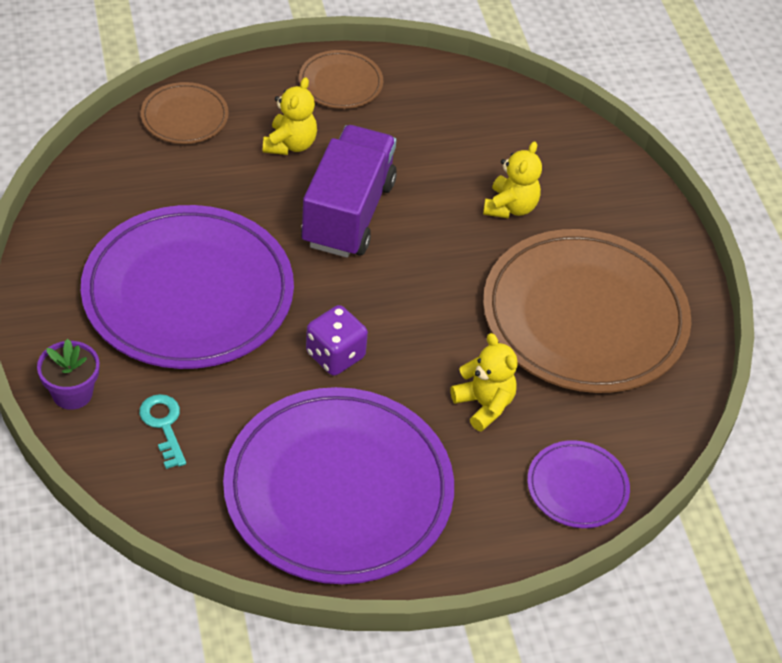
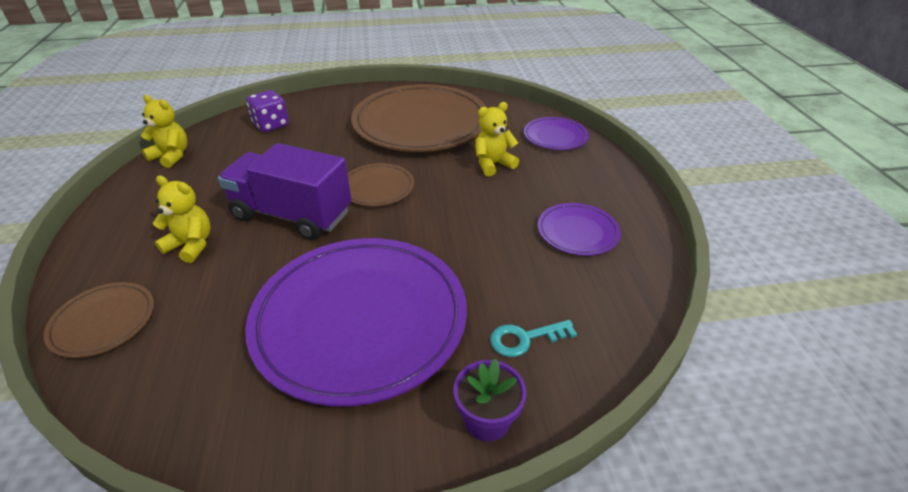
camera: 80 degrees left, 10 degrees down
purple plate [223,387,454,584] -> purple plate [538,203,621,256], size x0.46
brown plate [299,50,383,109] -> brown plate moved to [347,163,414,206]
purple dice [306,305,368,376] -> purple dice moved to [246,90,289,132]
yellow teddy bear [483,141,542,219] -> yellow teddy bear moved to [141,95,187,168]

